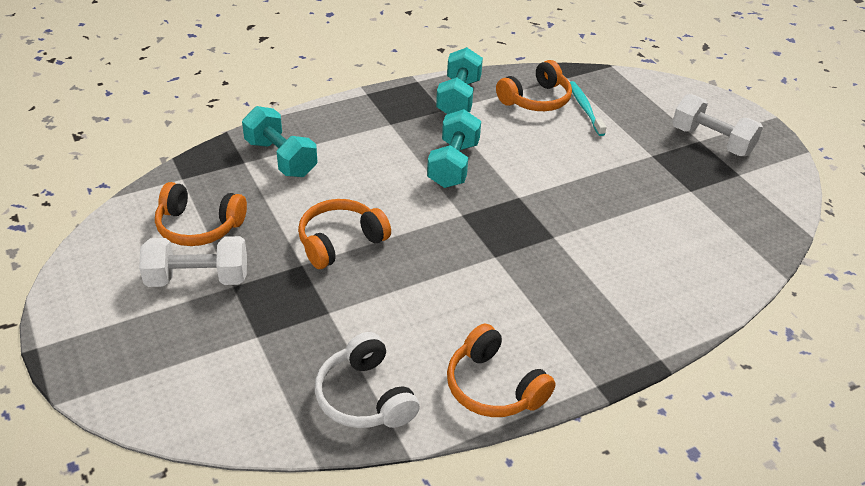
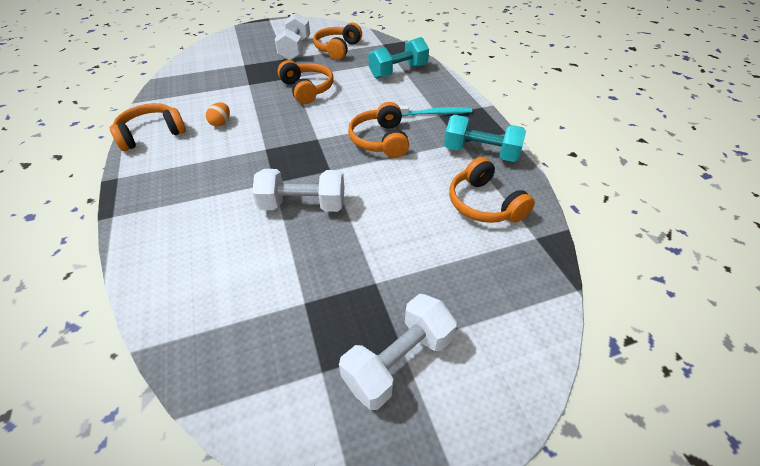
camera: 100 degrees right, 5 degrees up
white headphones [315,332,420,428] -> none
turquoise dumbbell [427,109,481,188] -> orange headphones [348,102,409,158]
turquoise toothbrush [570,81,606,136] -> turquoise toothbrush moved to [399,105,472,116]
none -> orange egg [206,102,230,127]
none -> white dumbbell [252,169,344,212]

